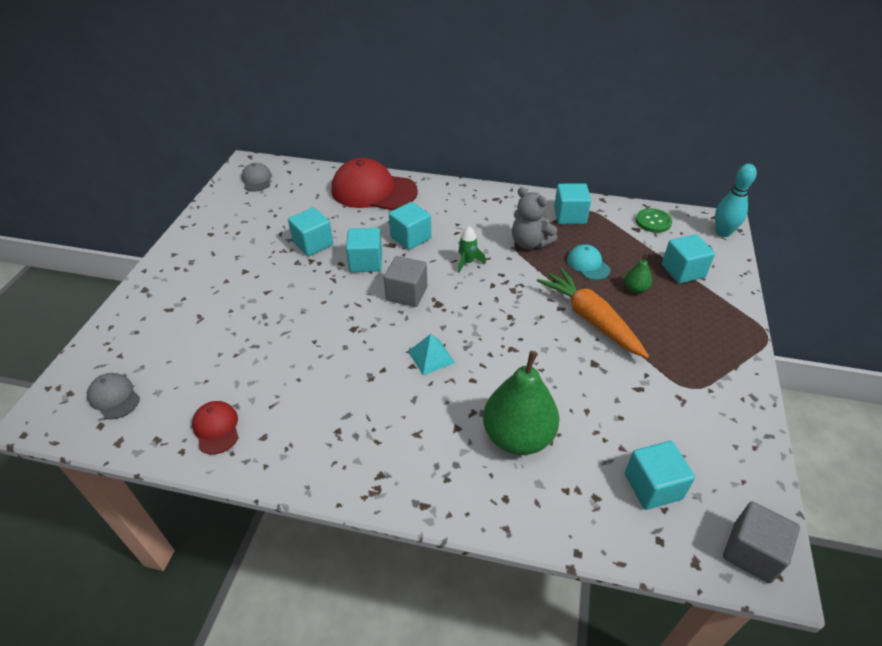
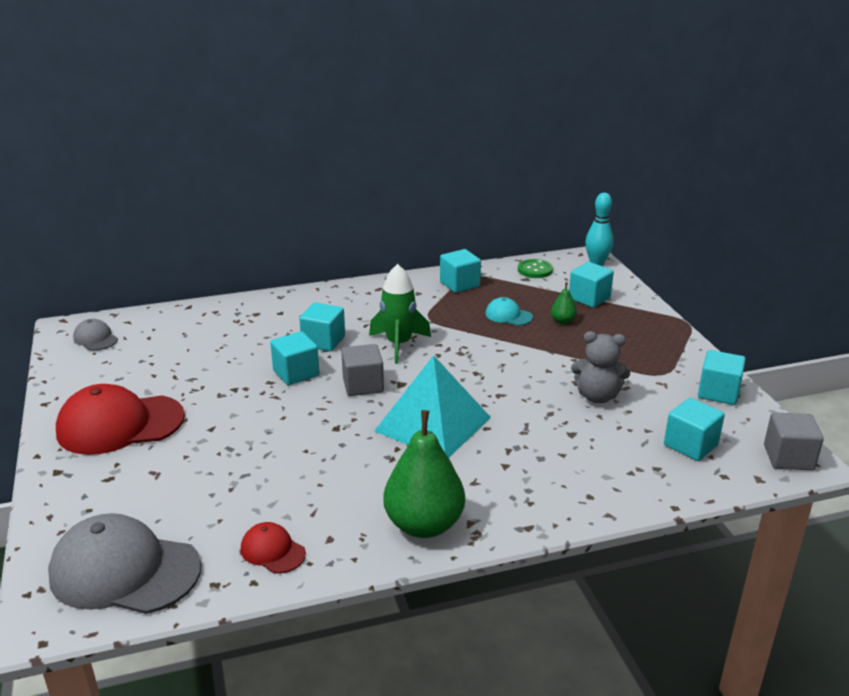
camera: 30 degrees left, 15 degrees down
grey cap [87,373,140,420] -> grey cap [48,513,201,614], size x2.09
turquoise cube [288,207,333,256] -> turquoise cube moved to [698,350,746,405]
red cap [332,158,418,210] -> red cap moved to [56,384,185,455]
turquoise pyramid [408,334,455,375] -> turquoise pyramid [375,355,491,458], size x2.24
green rocket [458,226,486,273] -> green rocket [369,264,431,364], size x1.83
green pear [483,351,559,455] -> green pear moved to [383,410,465,538]
grey teddy bear [512,187,557,250] -> grey teddy bear moved to [571,331,630,403]
orange carrot [537,268,649,358] -> none

